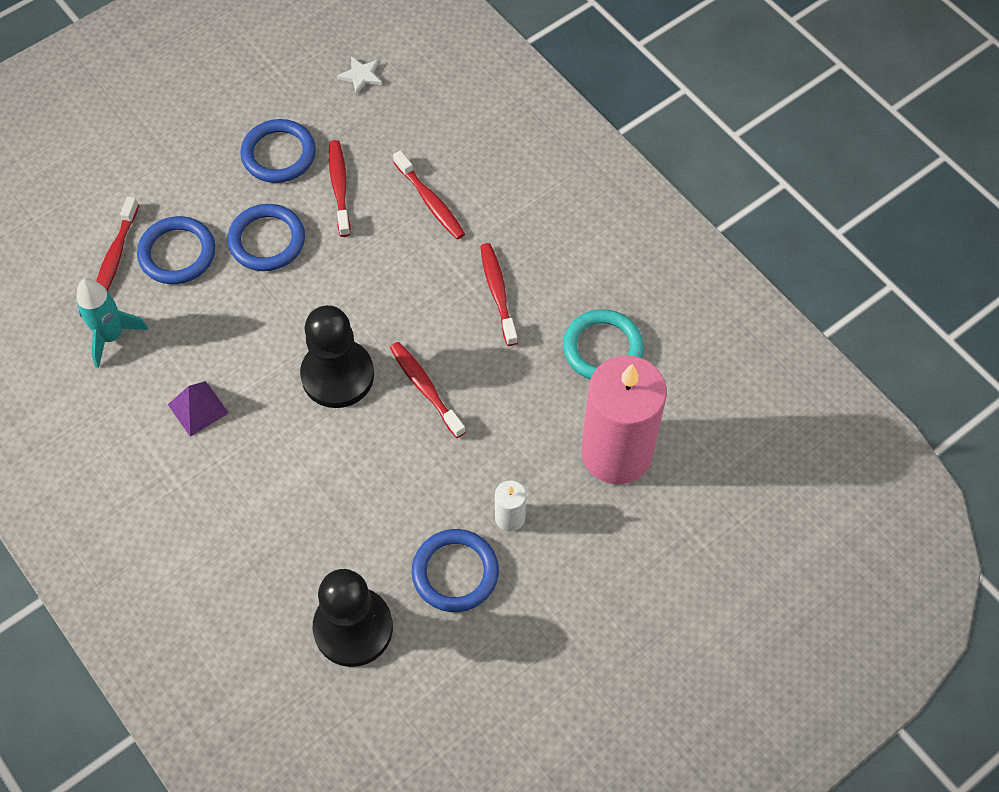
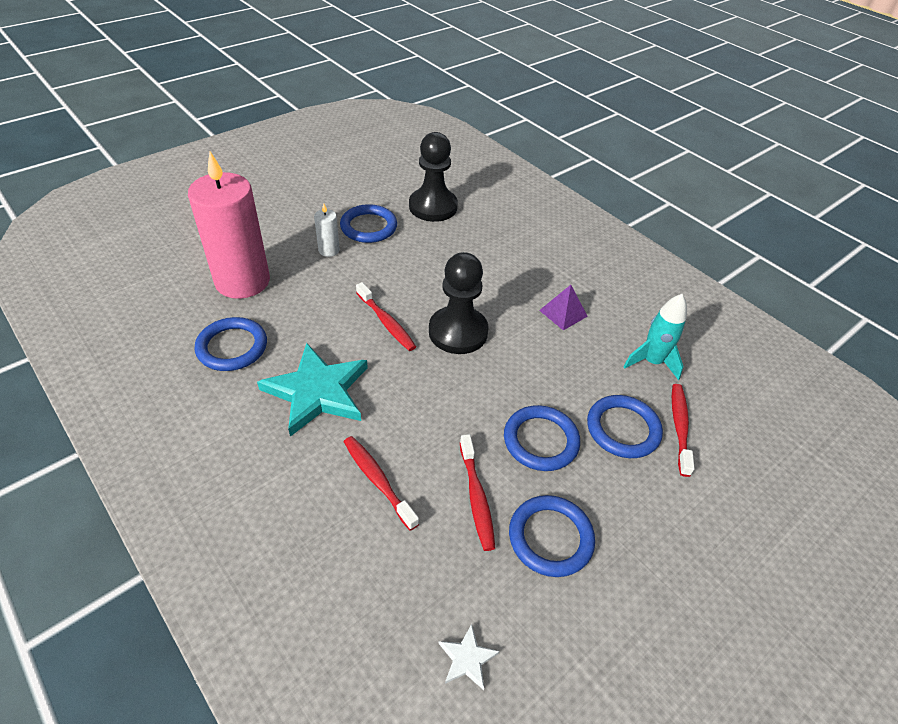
camera: 175 degrees right, 15 degrees down
red toothbrush [480,243,518,346] -> turquoise star [257,343,368,437]
turquoise ring [563,309,644,380] -> blue ring [195,317,267,371]

